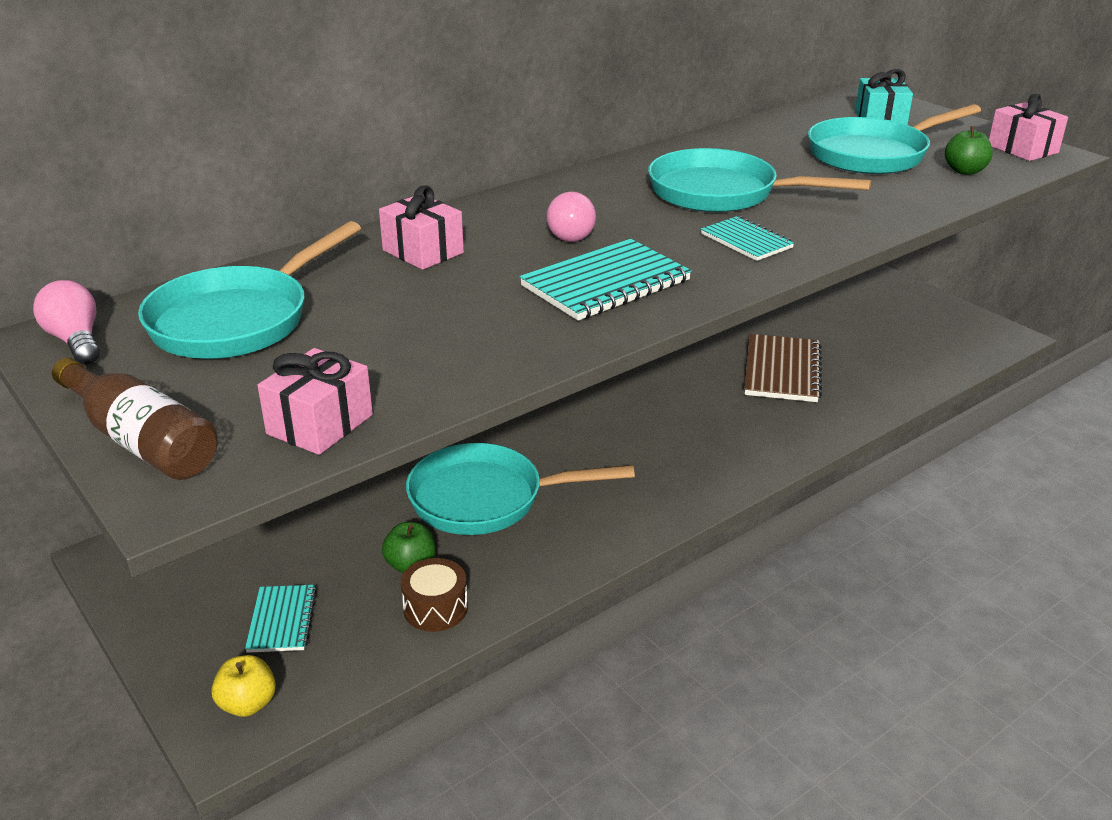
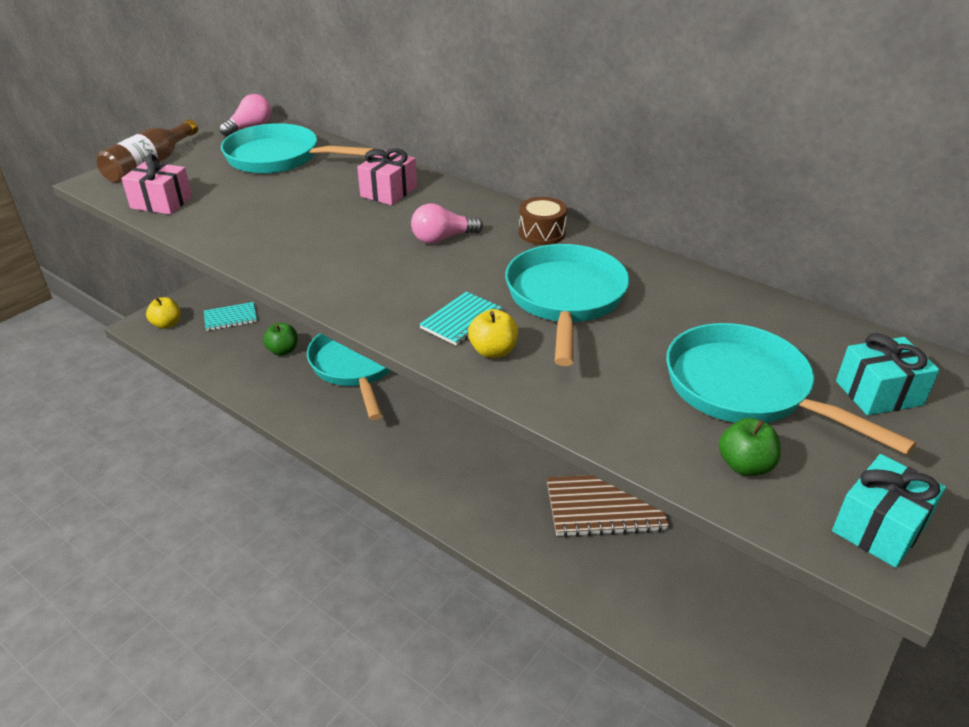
camera: 75 degrees right, 5 degrees up
brown drum [401,558,468,632] -> brown drum moved to [519,197,567,245]
turquoise notebook [520,239,692,321] -> none
pink gift [989,94,1068,161] -> turquoise gift [832,454,946,568]
none -> yellow apple [468,309,518,358]

